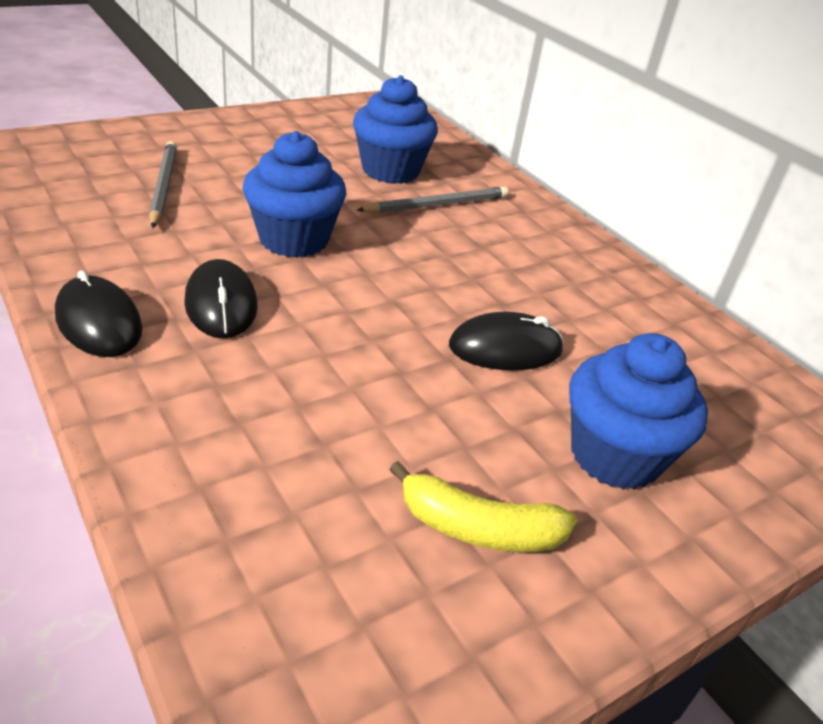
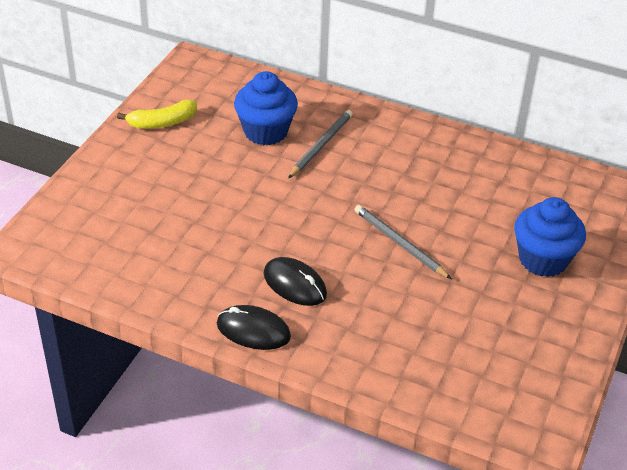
camera: 30 degrees left, 5 degrees up
grey pencil [149,141,177,228] -> grey pencil moved to [354,205,452,279]
blue cupcake [243,131,346,258] -> none
yellow banana [389,461,577,552] -> yellow banana moved to [117,99,197,129]
black mouse [449,312,563,370] -> none

